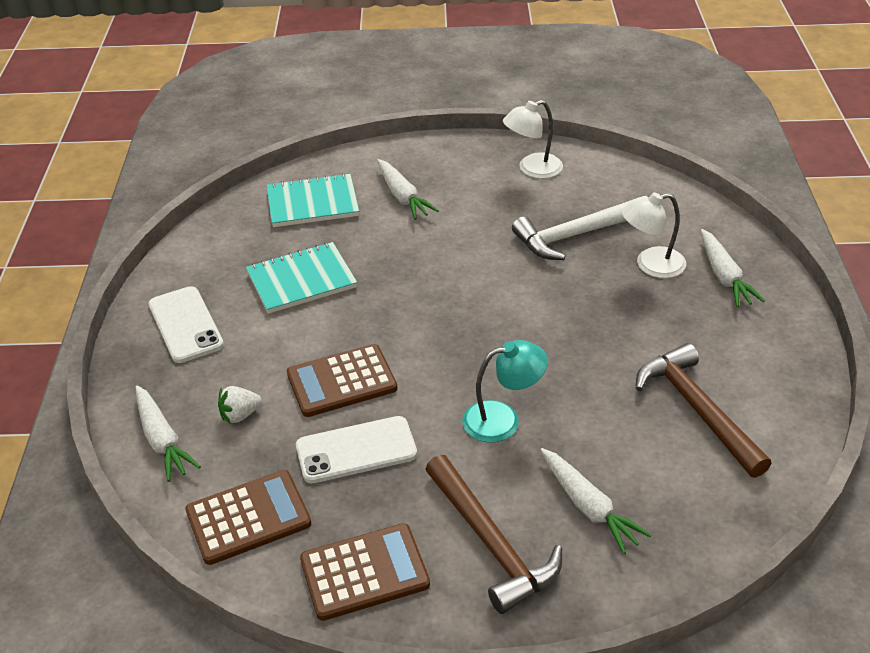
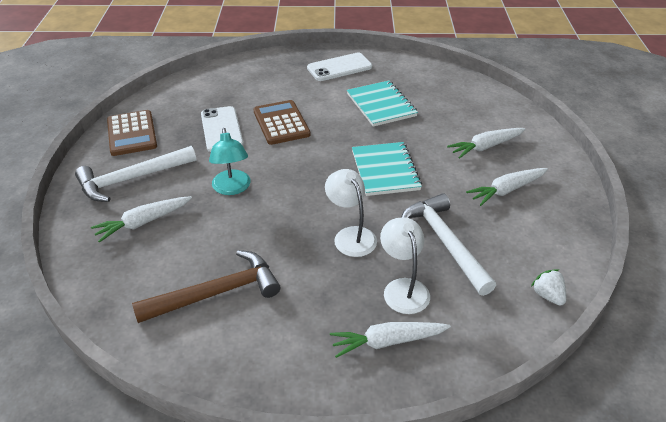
camera: 90 degrees right, 0 degrees up
white carrot [136,385,201,482] -> white carrot moved to [466,168,548,206]
brown calculator [185,470,311,565] -> none
white strawberry [218,386,262,424] -> white strawberry moved to [531,269,566,306]
turquoise notebook [267,173,359,227] -> turquoise notebook moved to [352,142,422,196]
brown hammer [425,455,562,614] -> white hammer [75,146,196,202]
white lamp [503,100,563,179] -> white lamp moved to [325,169,377,257]

